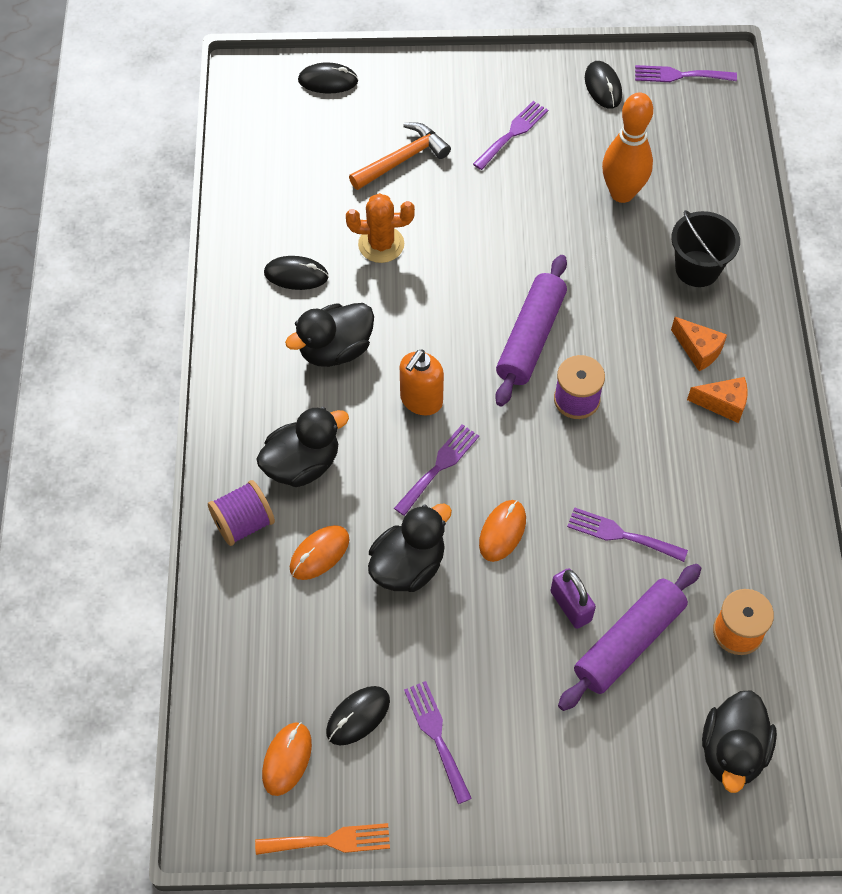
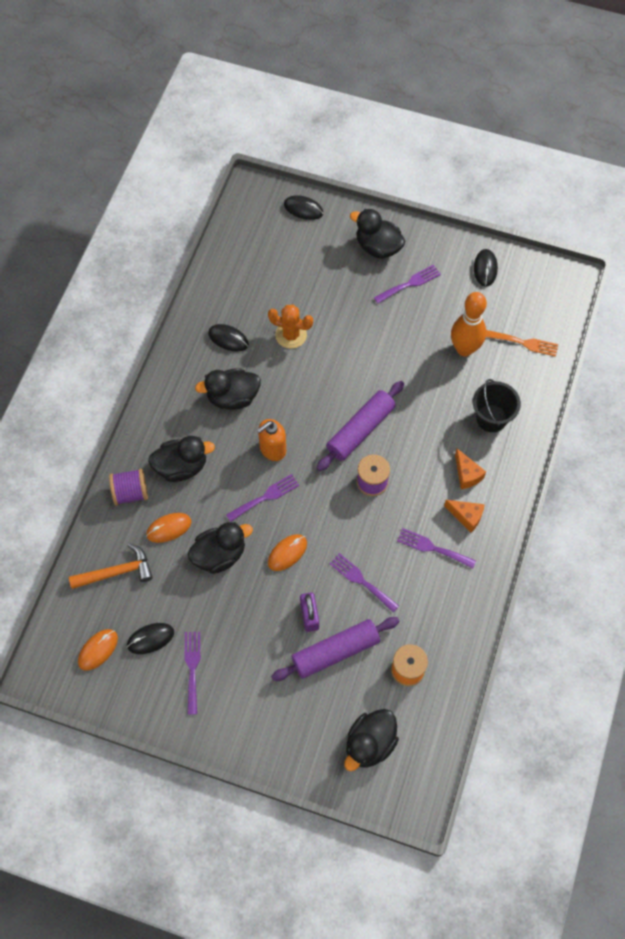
camera: 20 degrees right, 5 degrees up
orange fork [255,823,390,855] -> orange fork moved to [486,330,558,357]
orange hammer [349,122,451,190] -> orange hammer moved to [69,543,153,589]
purple fork [635,65,737,82] -> purple fork moved to [397,528,476,568]
none -> black duck [350,209,405,259]

